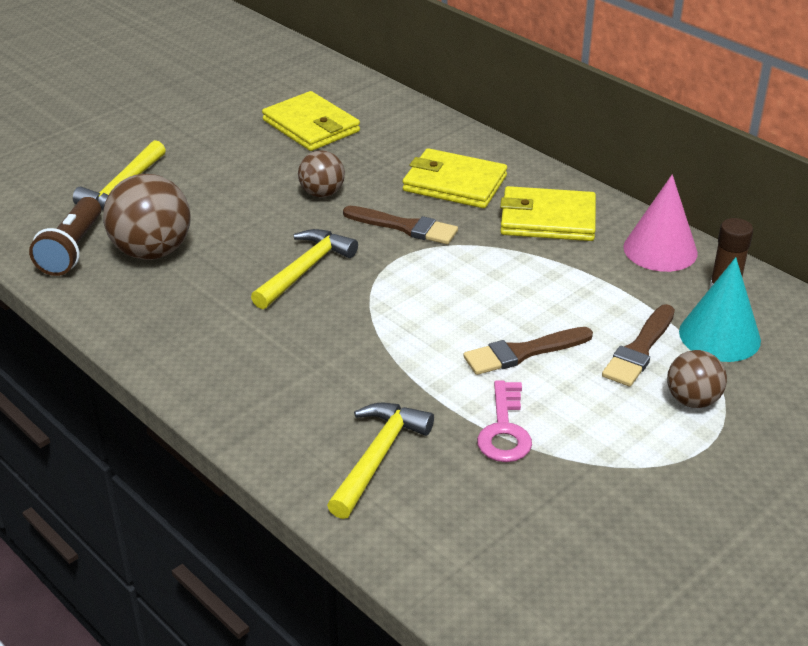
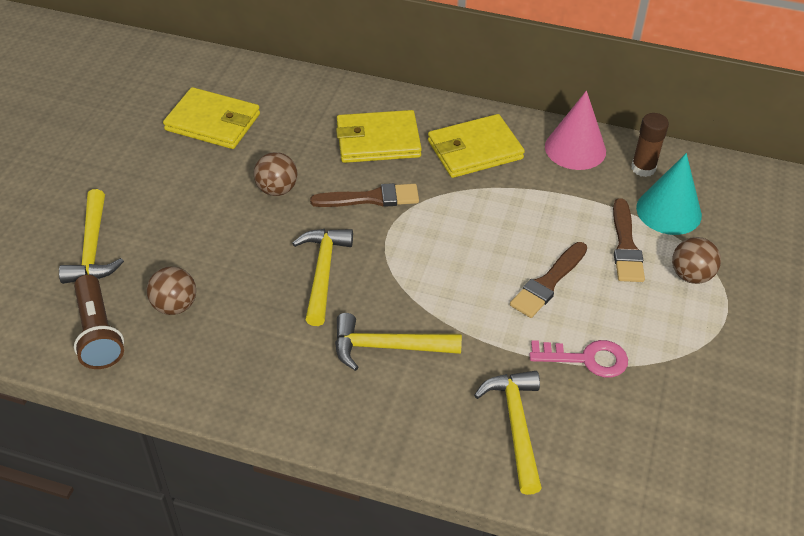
camera: 30 degrees left, 10 degrees up
brown ball [103,174,191,260] -> brown ball [147,266,196,315], size x0.59
pink key [477,380,532,462] -> pink key turned 60 degrees counterclockwise [529,340,628,378]
none -> yellow hammer [335,313,462,371]

